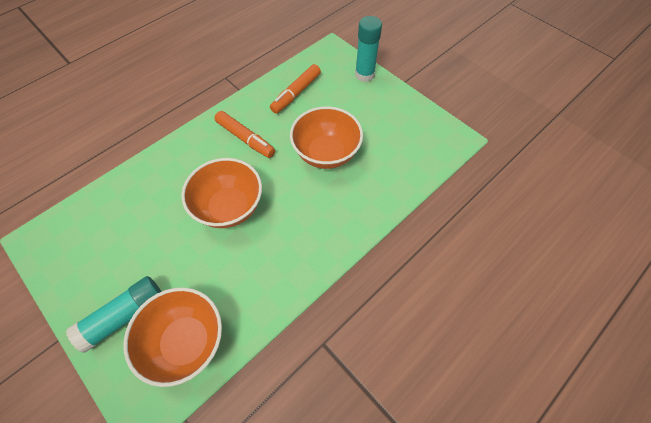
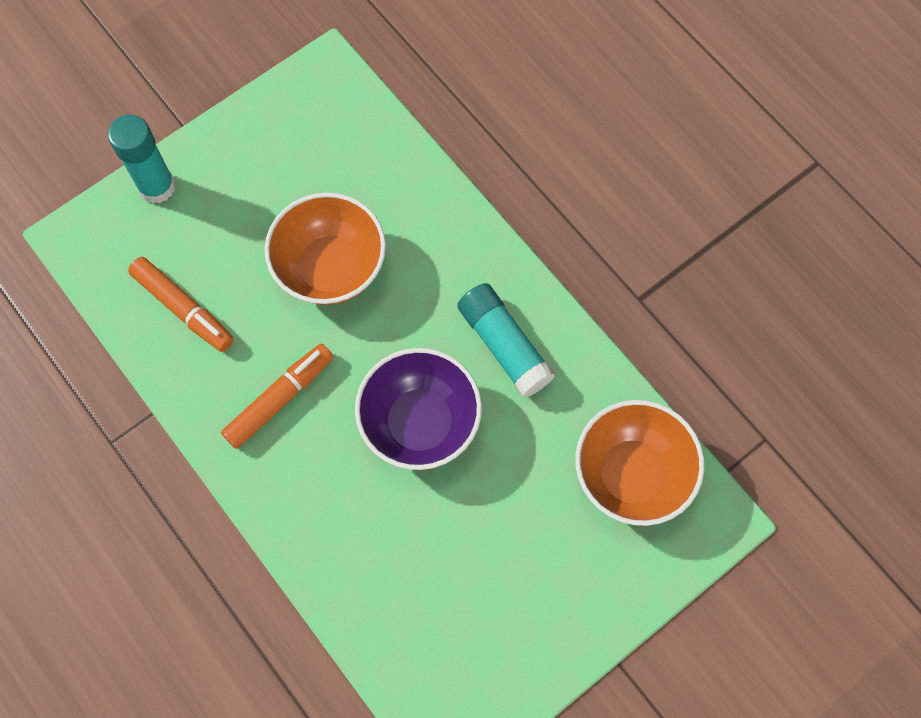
camera: 85 degrees left, 10 degrees up
turquoise glue stick [66,276,162,353] -> turquoise glue stick moved to [457,283,555,398]
orange bowl [181,158,262,228] -> purple bowl [355,348,482,470]

